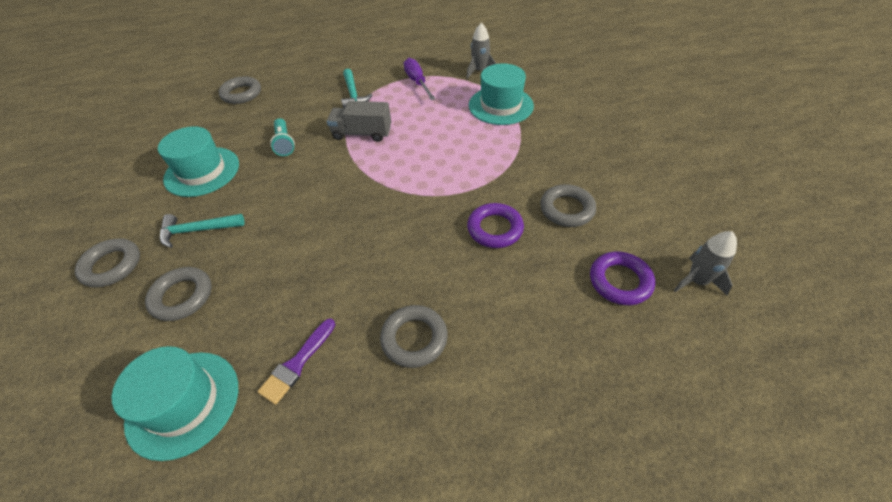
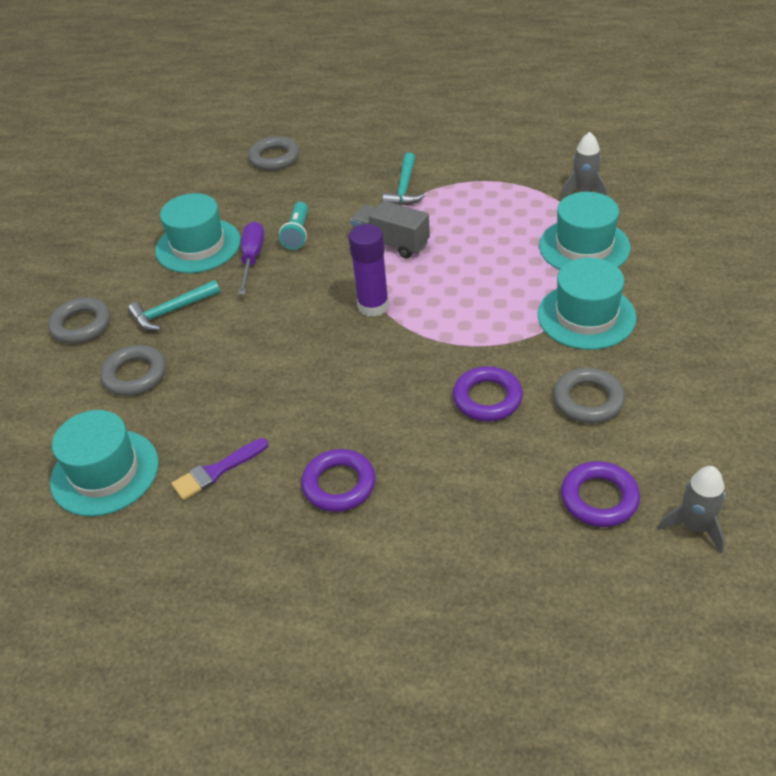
camera: 25 degrees right, 5 degrees down
turquoise hammer [160,214,245,248] -> turquoise hammer turned 45 degrees counterclockwise [128,280,220,331]
grey ring [380,305,448,368] -> purple ring [301,449,376,512]
purple screwdriver [404,58,436,100] -> purple screwdriver moved to [238,221,264,295]
none -> purple glue stick [349,224,389,317]
none -> turquoise hat [538,258,636,350]

